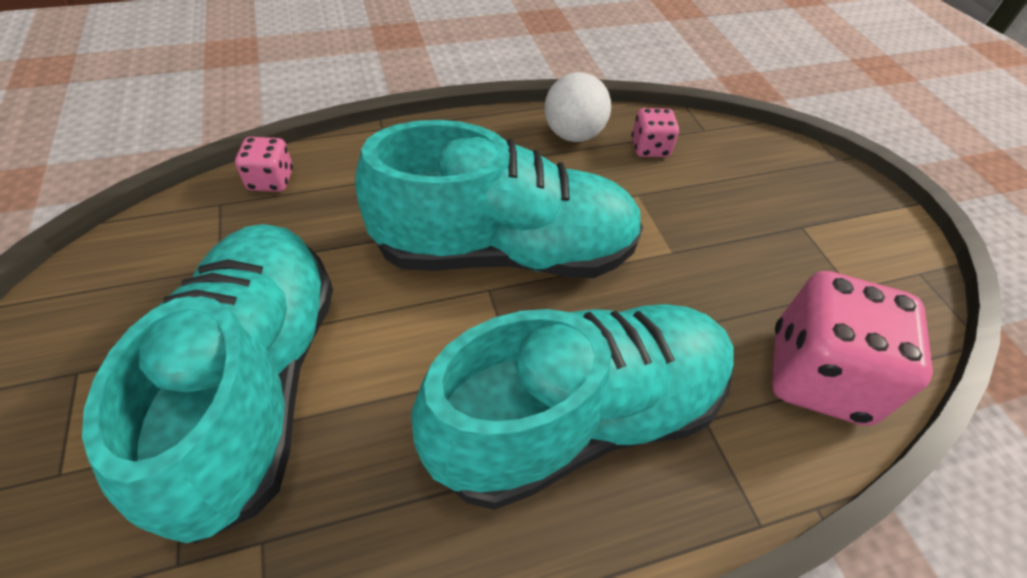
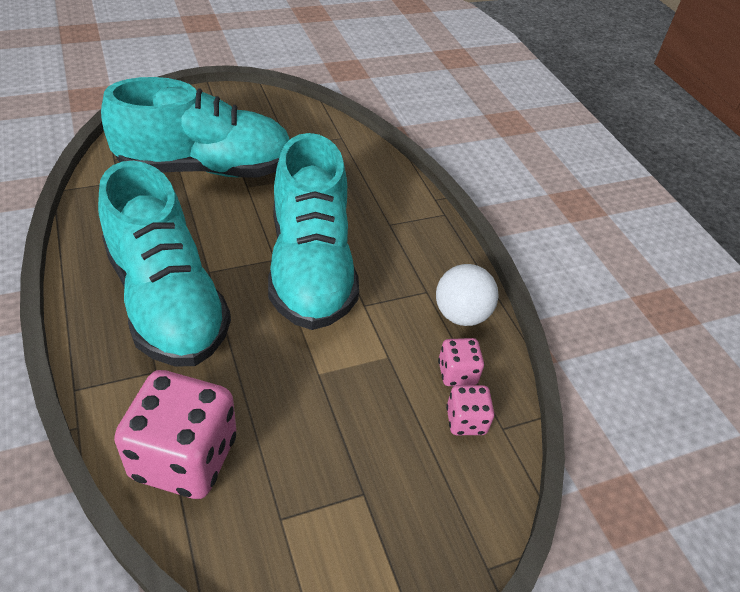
camera: 85 degrees right, 5 degrees down
pink dice [235,137,293,192] -> pink dice moved to [446,385,494,435]

